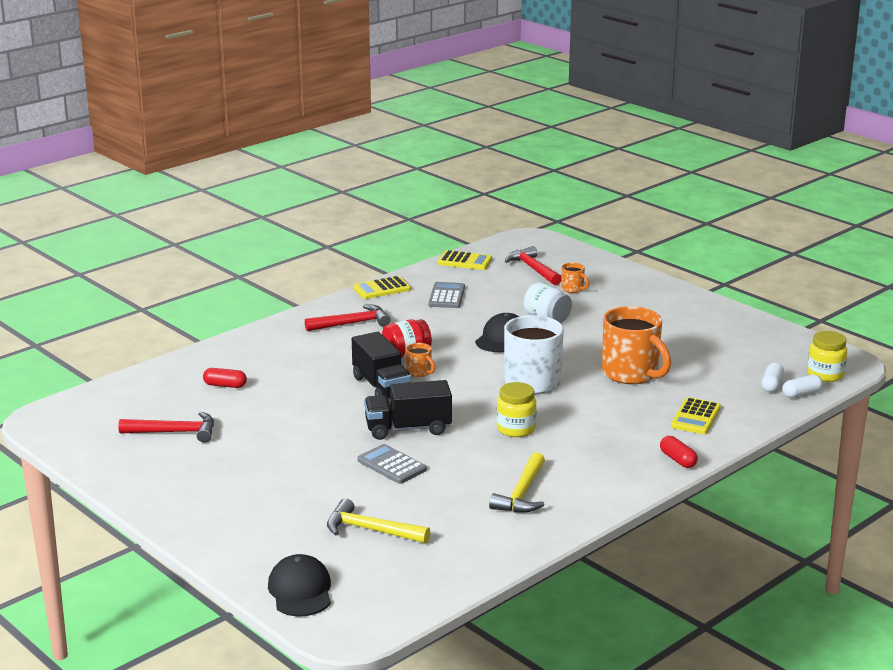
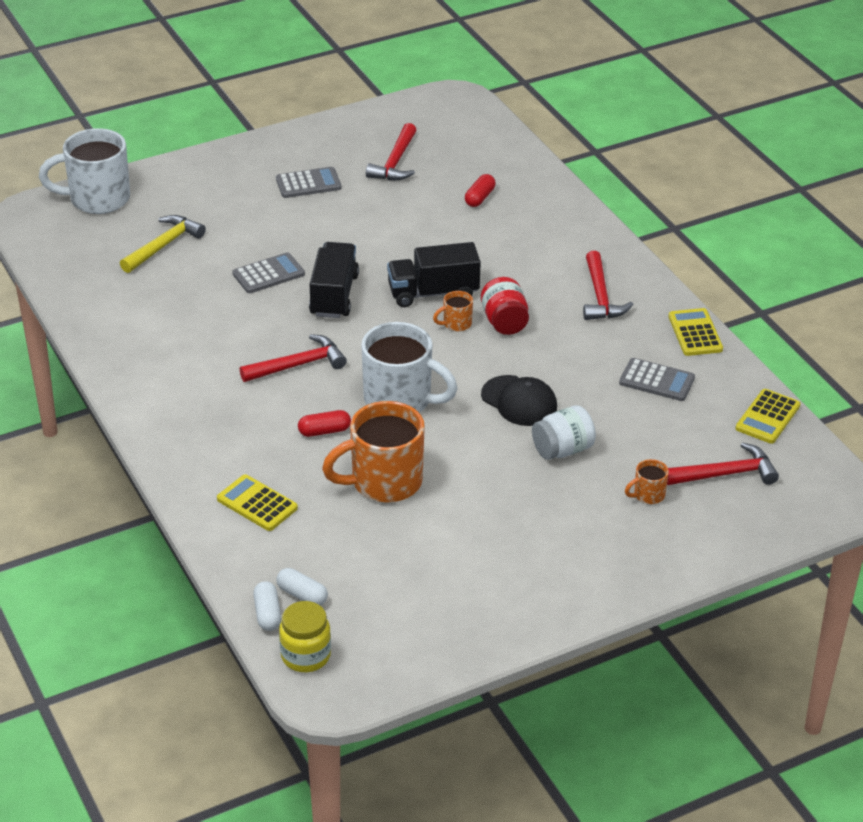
camera: 105 degrees right, 15 degrees up
black cap [268,554,331,617] -> white mug [39,128,130,214]
yellow hammer [489,452,545,513] -> none
yellow jar [497,382,537,437] -> red hammer [239,334,347,382]
red capsule [660,436,698,468] -> red capsule moved to [298,410,351,437]
none -> grey calculator [276,167,342,198]

